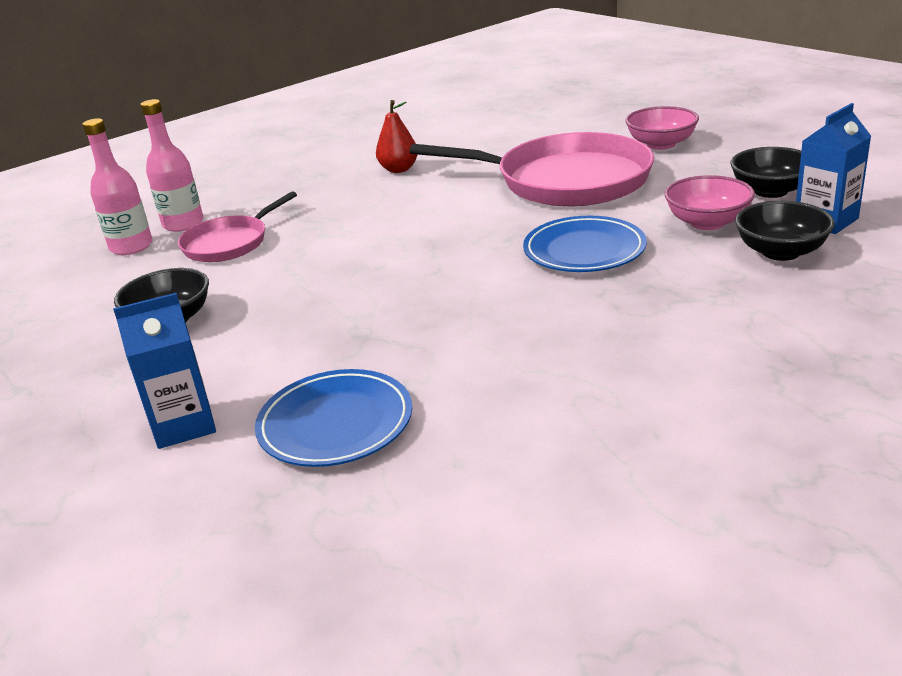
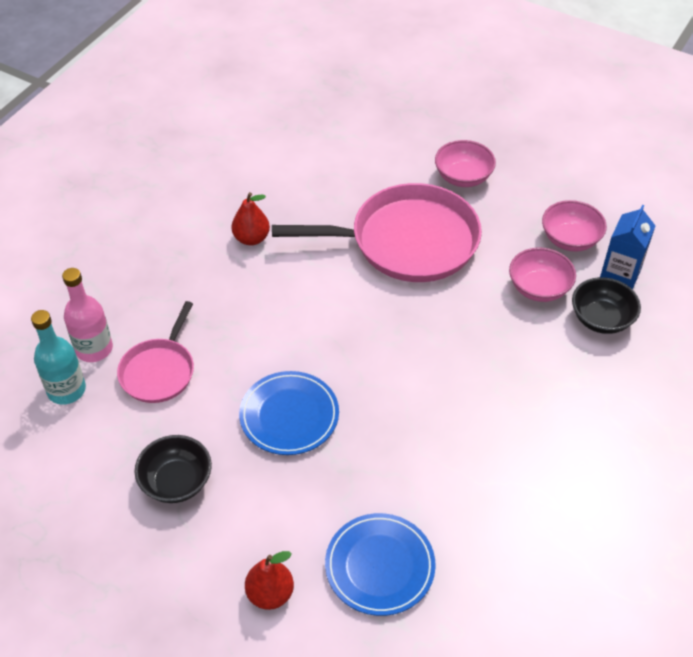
camera: 25 degrees left, 20 degrees up
pink bottle [82,118,152,255] -> turquoise bottle [31,310,86,405]
blue carton [113,293,216,449] -> red pear [245,551,294,610]
blue plate [523,216,647,272] -> blue plate moved to [239,371,339,455]
black bowl [730,147,801,198] -> pink bowl [542,200,607,252]

